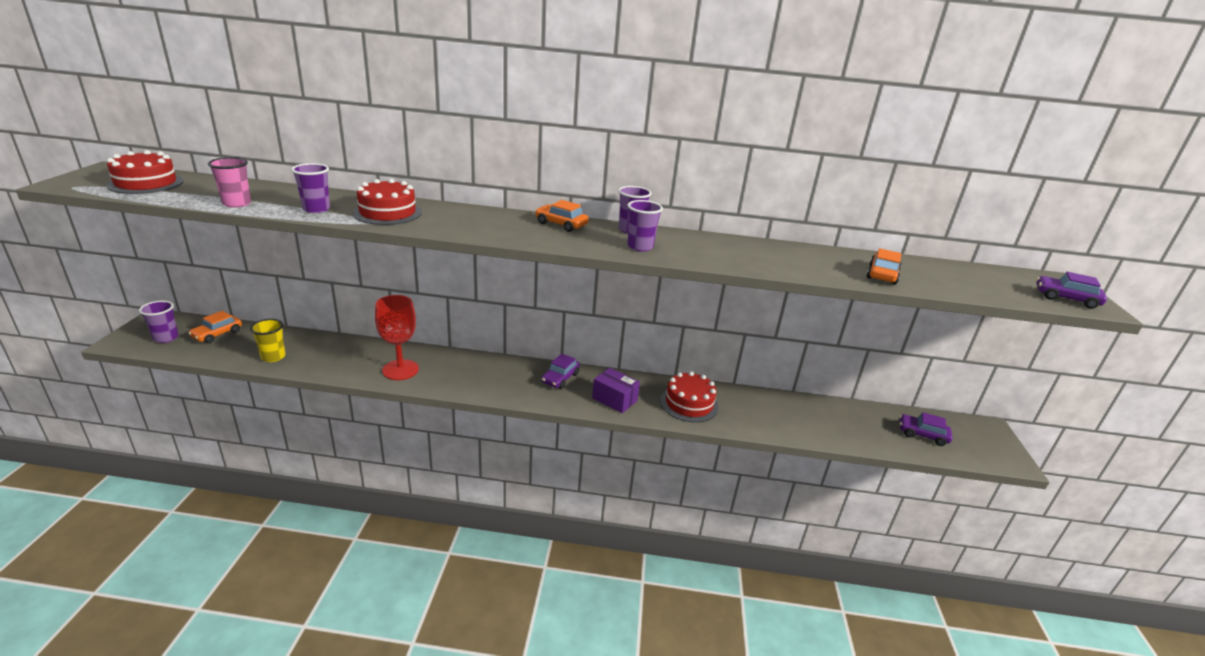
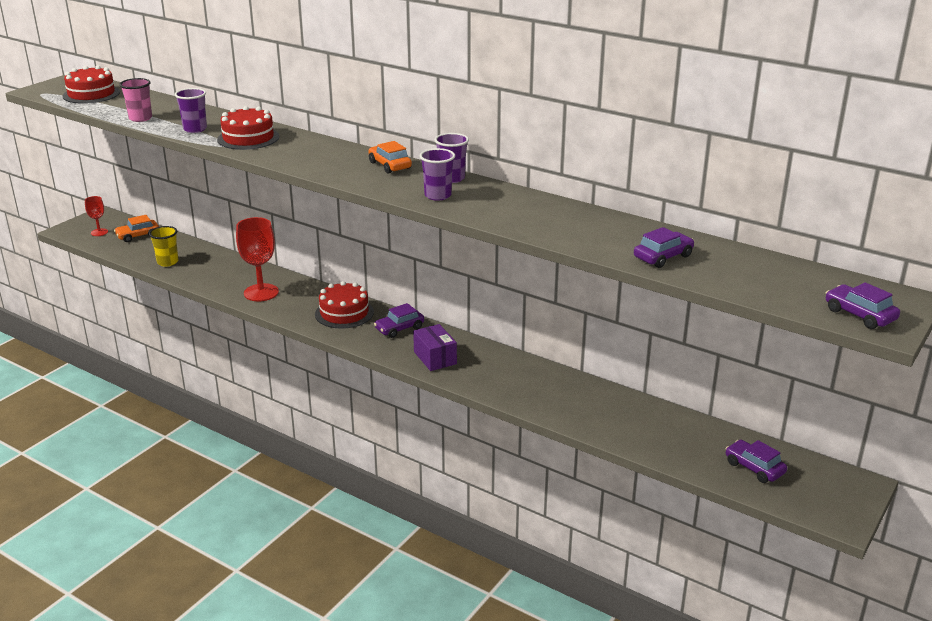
camera: 30 degrees right, 0 degrees up
purple cup [139,301,179,343] -> red goblet [85,196,108,236]
red cake [660,371,719,422] -> red cake moved to [315,281,374,329]
orange car [867,248,902,285] -> purple car [634,227,694,268]

